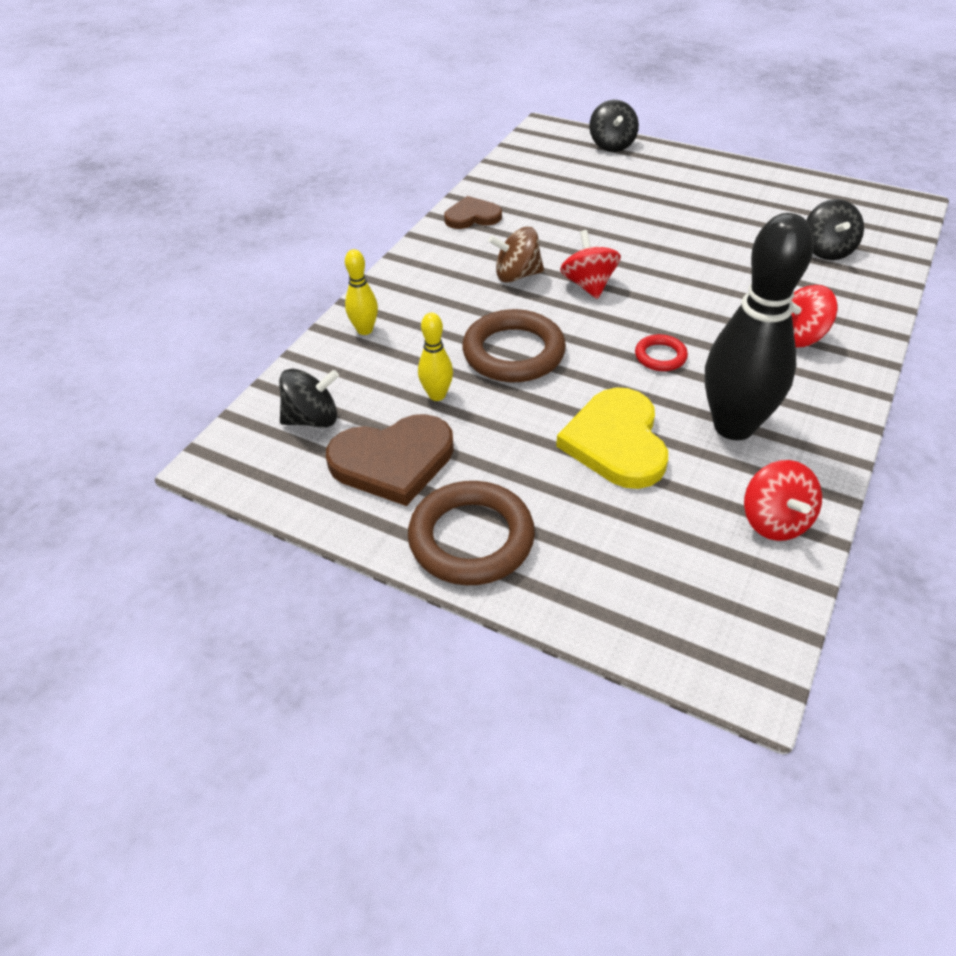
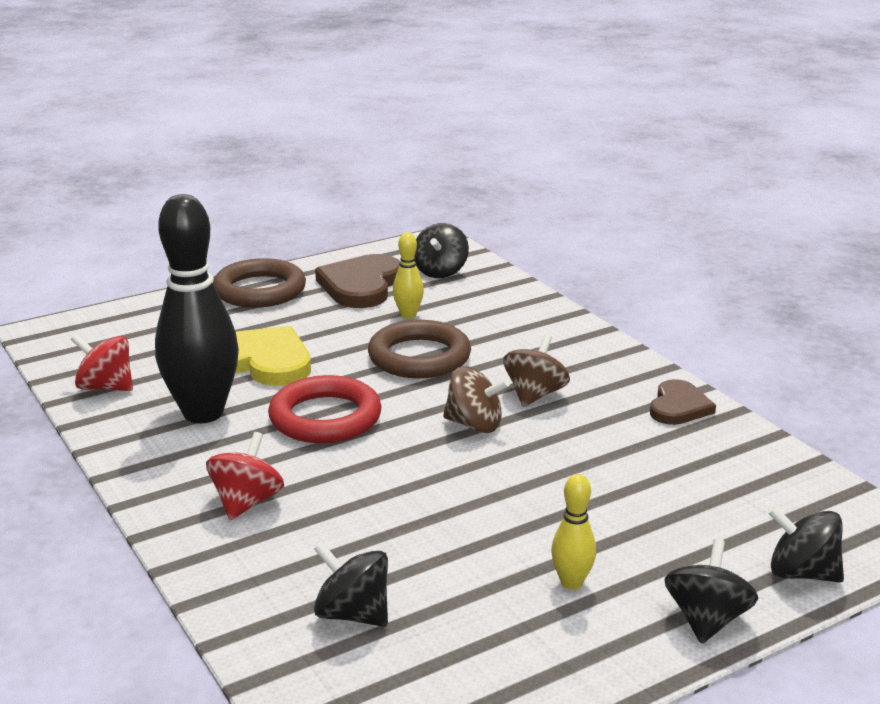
camera: 120 degrees right, 20 degrees down
yellow bowling pin [345,249,378,335] -> yellow bowling pin moved to [551,474,596,590]
red spinning top [560,230,621,299] -> brown spinning top [443,366,510,433]
red ring [635,334,688,371] -> red ring [268,375,382,443], size x2.00
none -> black spinning top [664,539,759,644]

